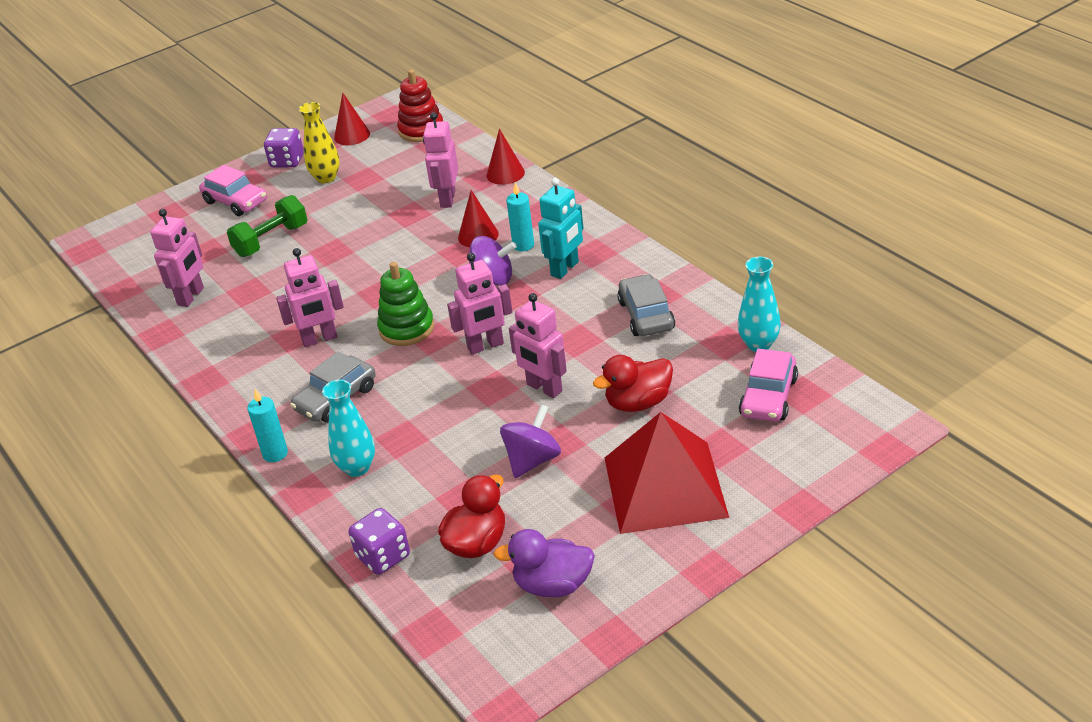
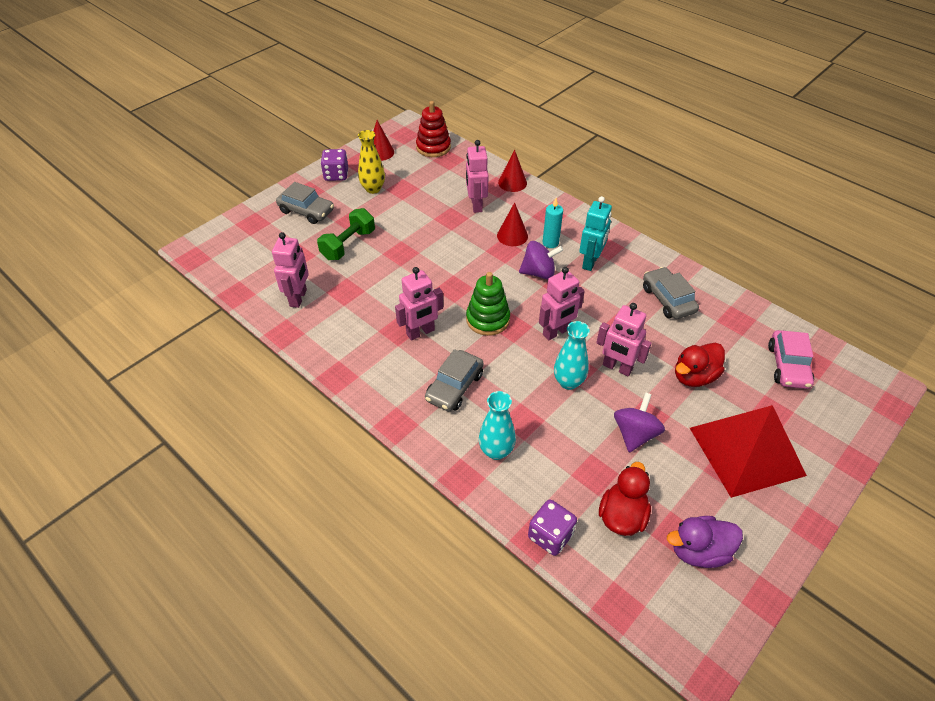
camera: 15 degrees left, 10 degrees up
pink car [199,165,267,216] -> grey car [276,182,334,224]
turquoise candle [247,389,288,462] -> none
turquoise vase [738,257,781,352] -> turquoise vase moved to [554,321,590,390]

